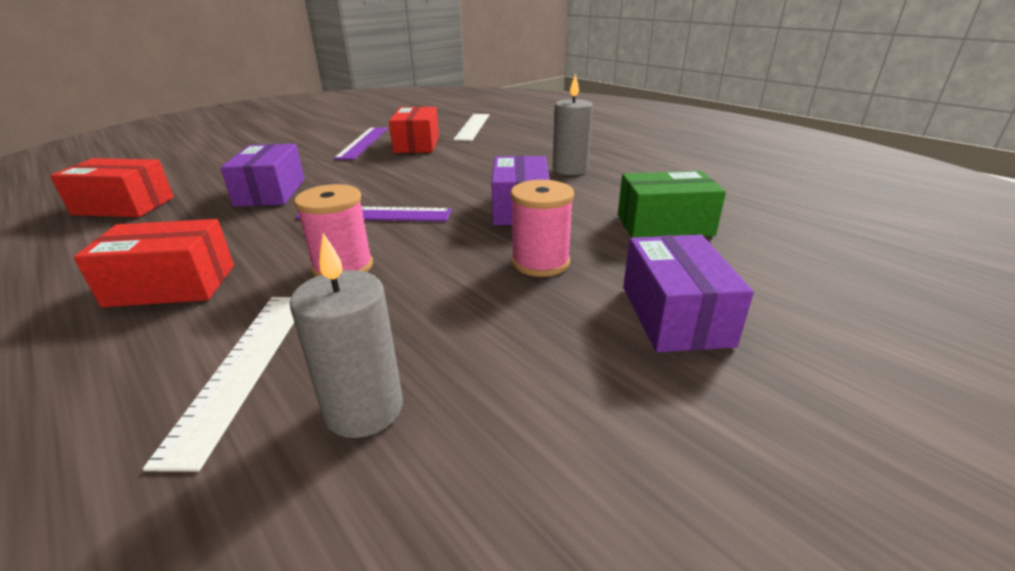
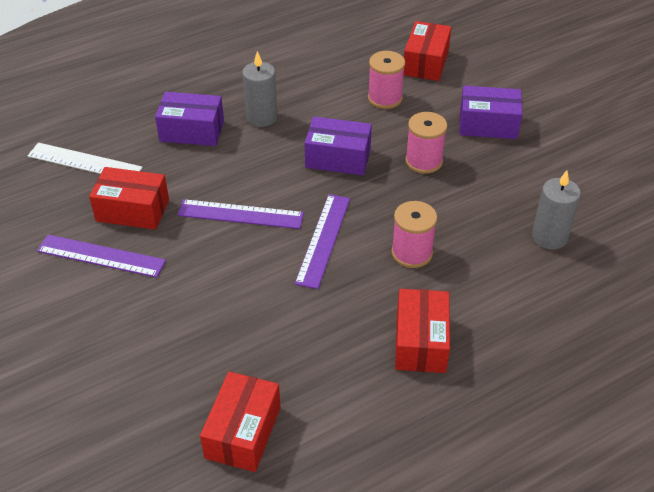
camera: 80 degrees left, 15 degrees up
white ruler [143,297,294,472] -> none
purple box [220,144,305,207] -> purple box moved to [155,92,224,146]
green box [618,171,726,238] -> pink spool [368,51,405,109]
none -> purple ruler [177,199,304,229]
none -> red box [403,21,451,81]

